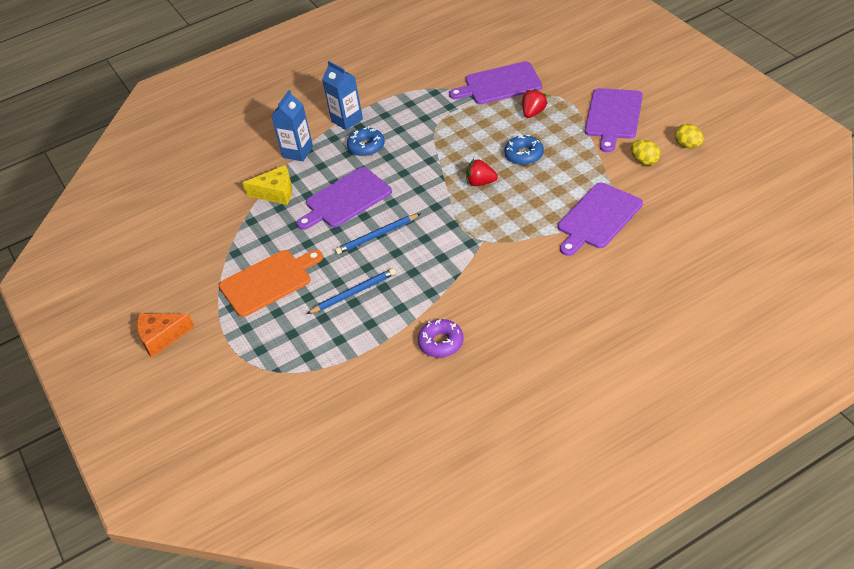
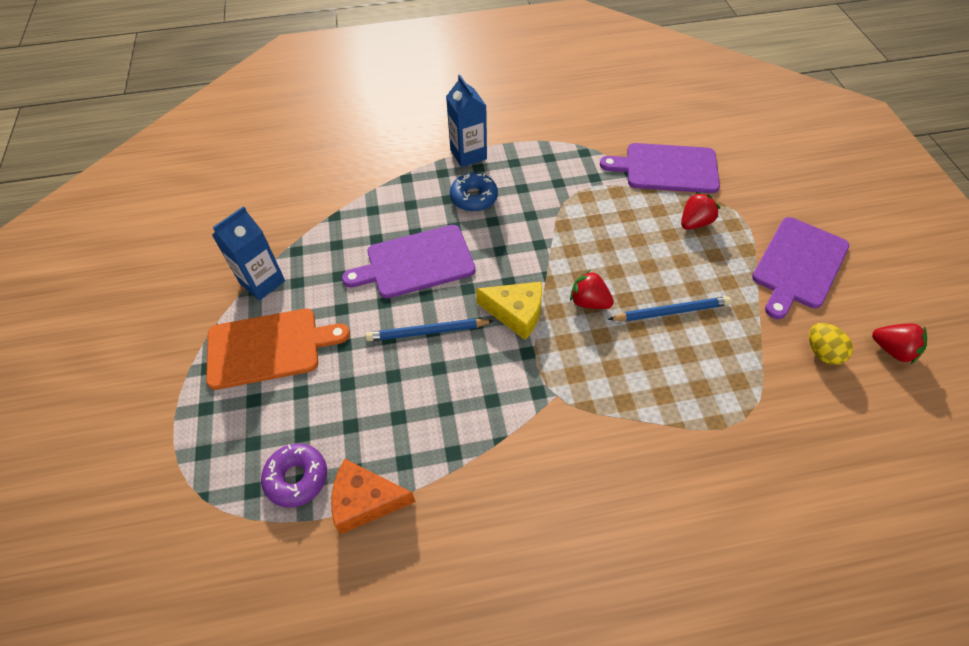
camera: 15 degrees right, 10 degrees up
orange cheese [137,314,194,358] -> orange cheese moved to [331,459,416,534]
yellow cheese [242,165,292,205] -> yellow cheese moved to [476,282,542,340]
blue carton [271,90,313,161] -> blue carton moved to [212,206,285,301]
blue pencil [307,268,396,314] -> blue pencil moved to [608,296,731,321]
purple donut [418,319,464,358] -> purple donut moved to [261,444,327,508]
blue donut [504,135,544,165] -> none
purple cutting board [558,183,643,256] -> none
yellow egg [675,124,704,148] -> red strawberry [872,323,927,364]

